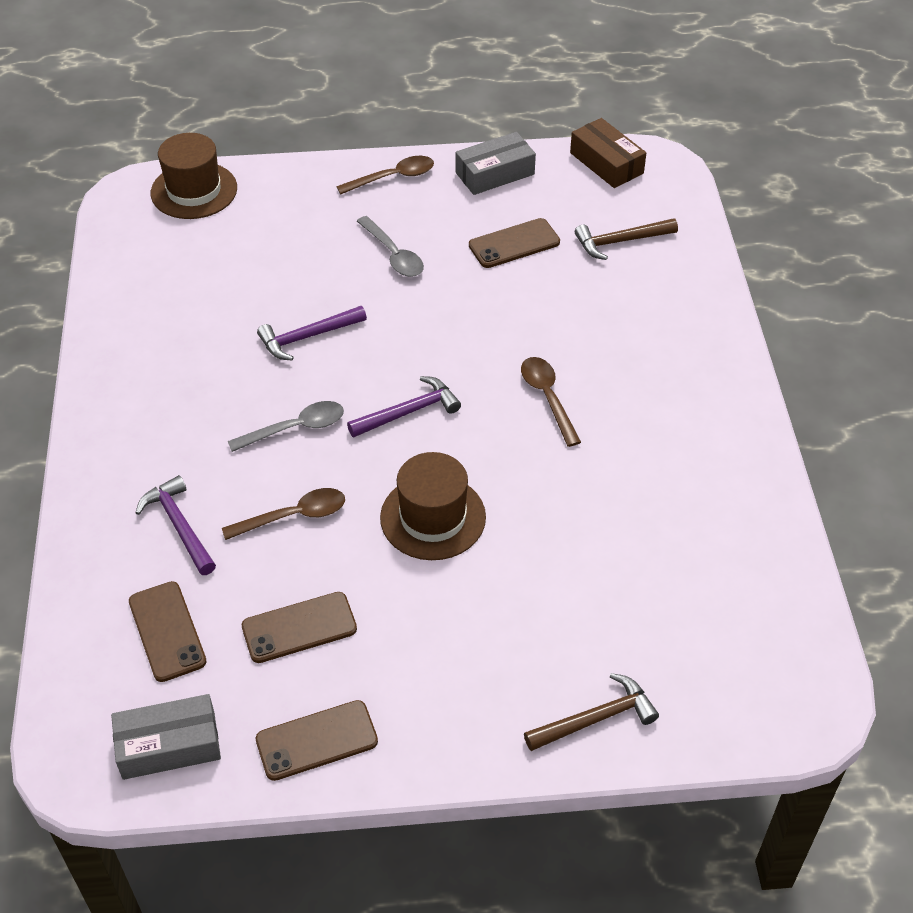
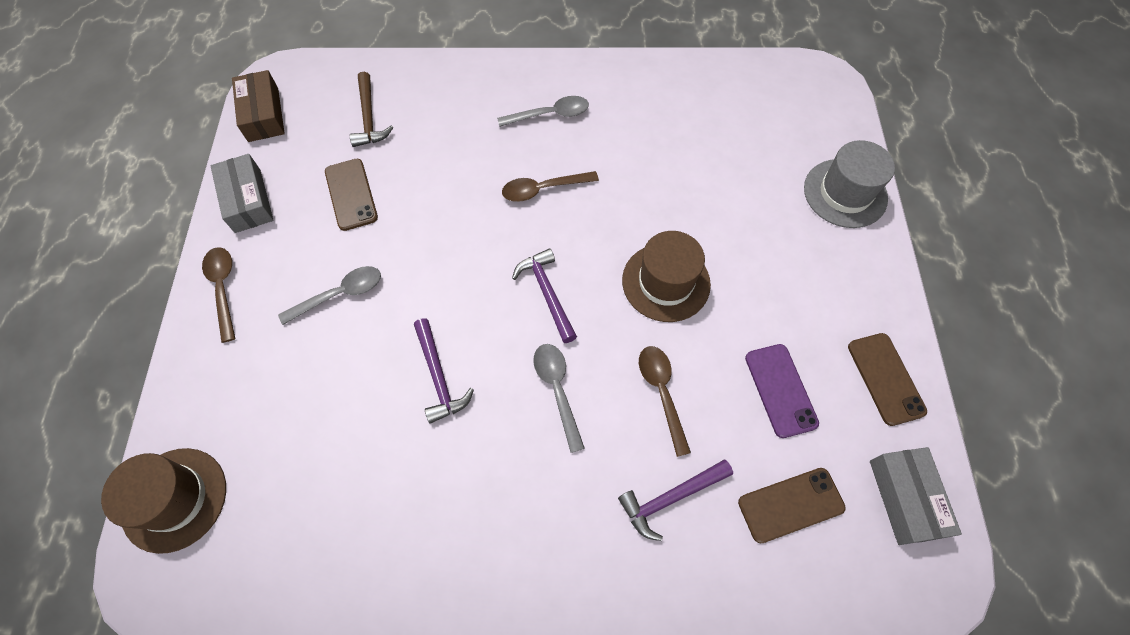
camera: 85 degrees left, 15 degrees up
brown phone [242,592,357,663] -> purple phone [745,344,819,438]
brown hammer [524,673,659,751] -> grey hat [804,140,895,228]
brown box [570,118,646,188] -> brown box turned 75 degrees counterclockwise [232,70,285,142]
none -> grey spoon [497,96,589,127]

